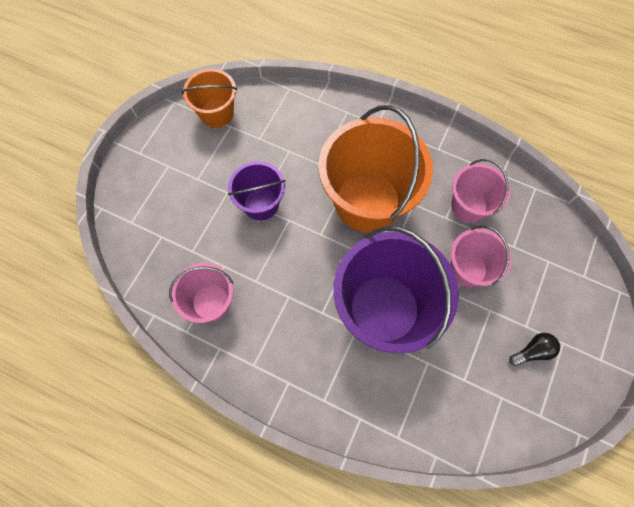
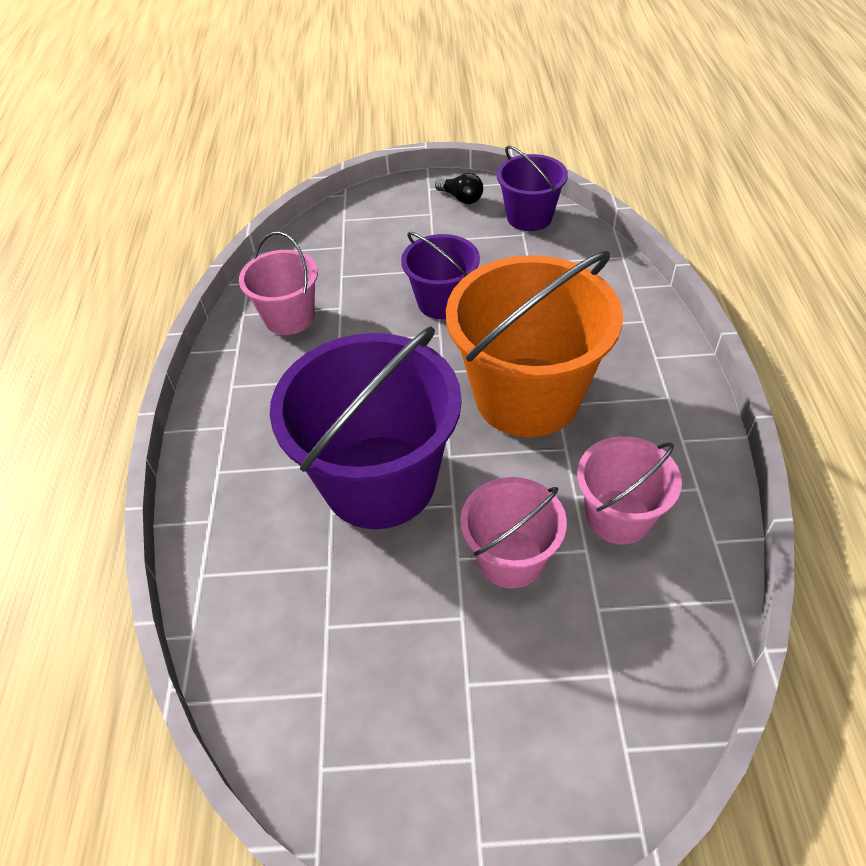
camera: 65 degrees right, 20 degrees down
orange bucket [181,69,237,128] -> purple bucket [497,145,568,231]
black light bulb [509,333,560,366] -> black light bulb moved to [435,173,483,204]

